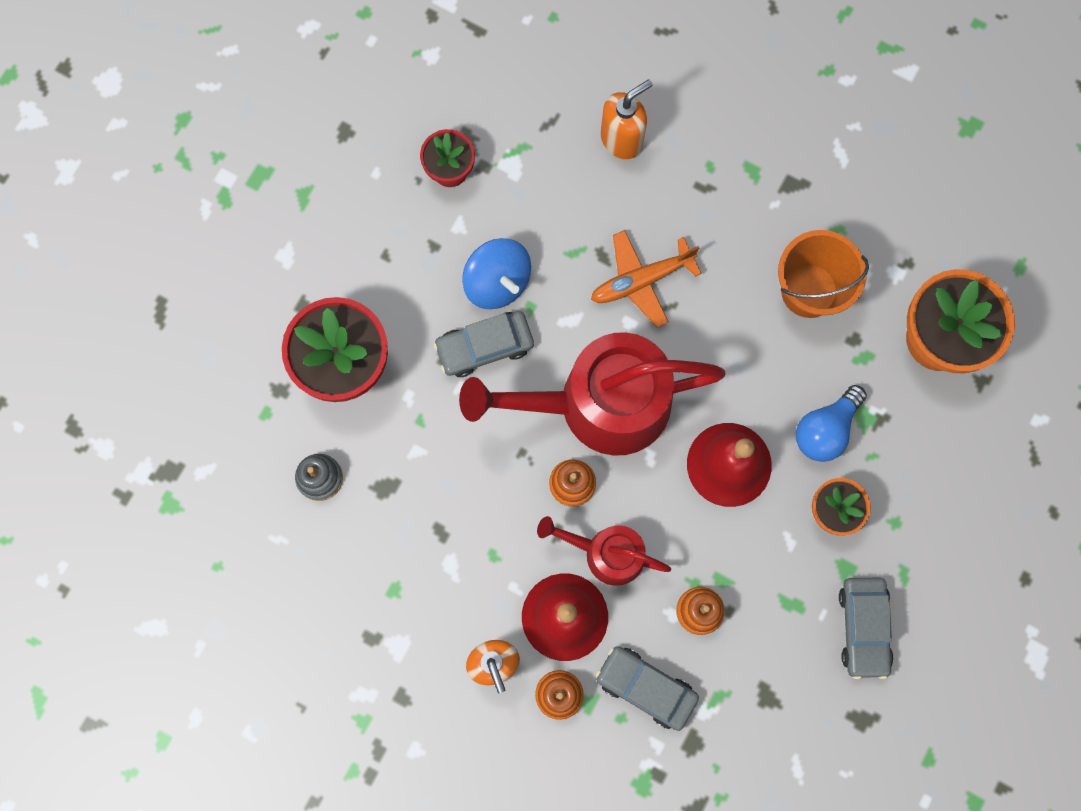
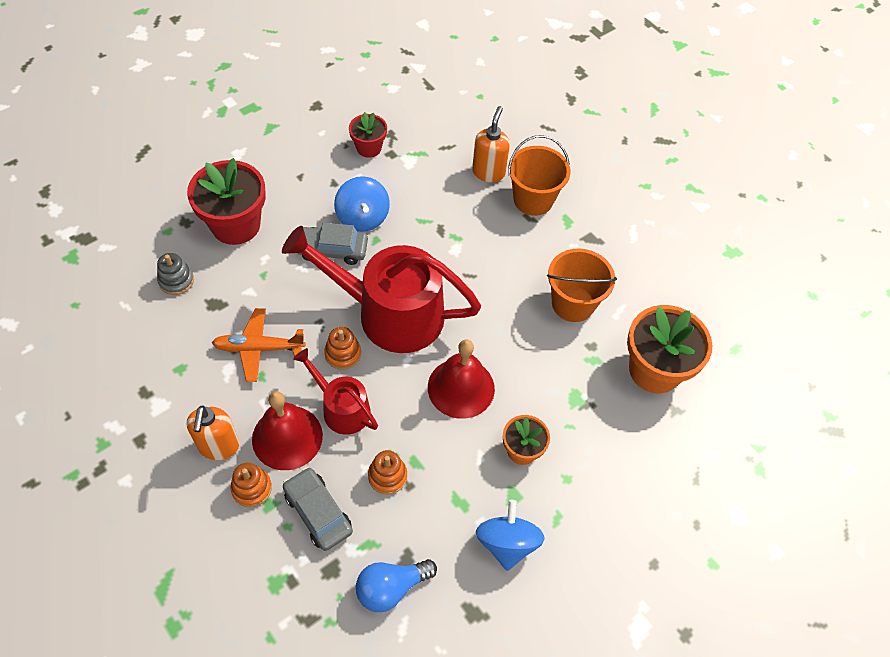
camera: 20 degrees right, 20 degrees down
orange plane [591,230,702,327] -> orange plane moved to [212,308,306,382]
orange soap dispenser [601,80,652,159] -> orange soap dispenser turned 60 degrees counterclockwise [472,106,510,182]
blue light bulb [796,385,867,462] -> blue light bulb moved to [356,559,437,612]
grey car [839,578,894,679] -> blue spinning top [476,500,545,571]
none -> orange bucket [508,135,571,216]

